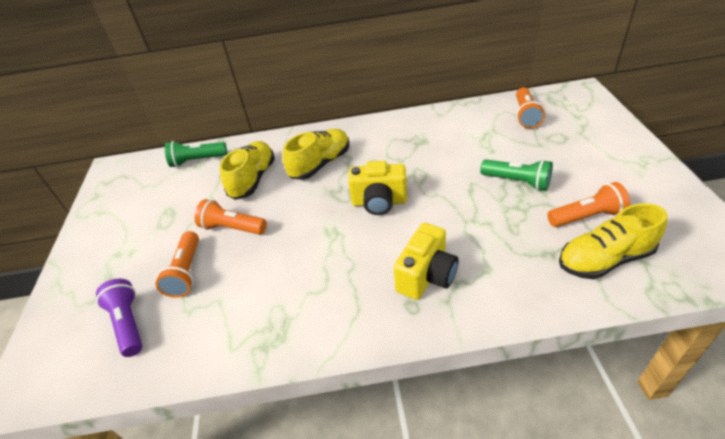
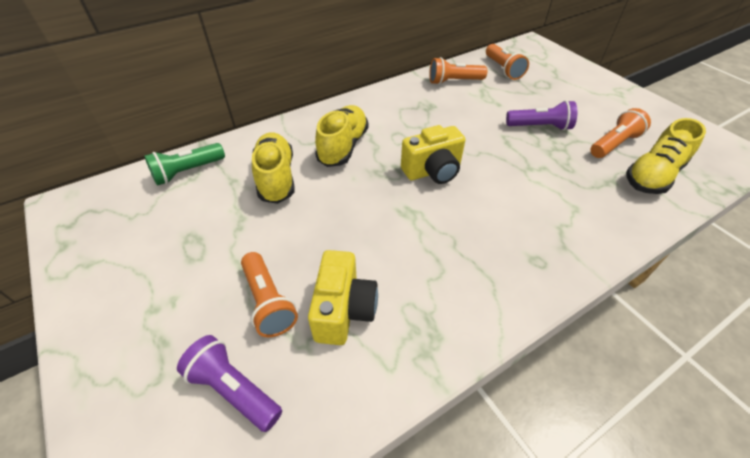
camera: 30 degrees left, 5 degrees up
orange flashlight [195,199,267,235] -> orange flashlight moved to [429,57,487,85]
yellow camera [394,223,459,300] -> yellow camera moved to [308,250,378,345]
green flashlight [480,159,553,191] -> purple flashlight [506,100,577,131]

